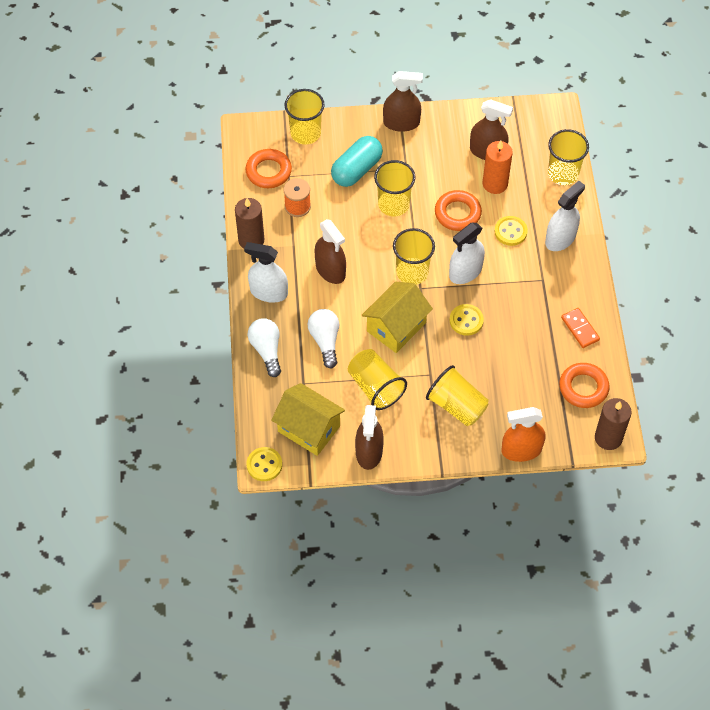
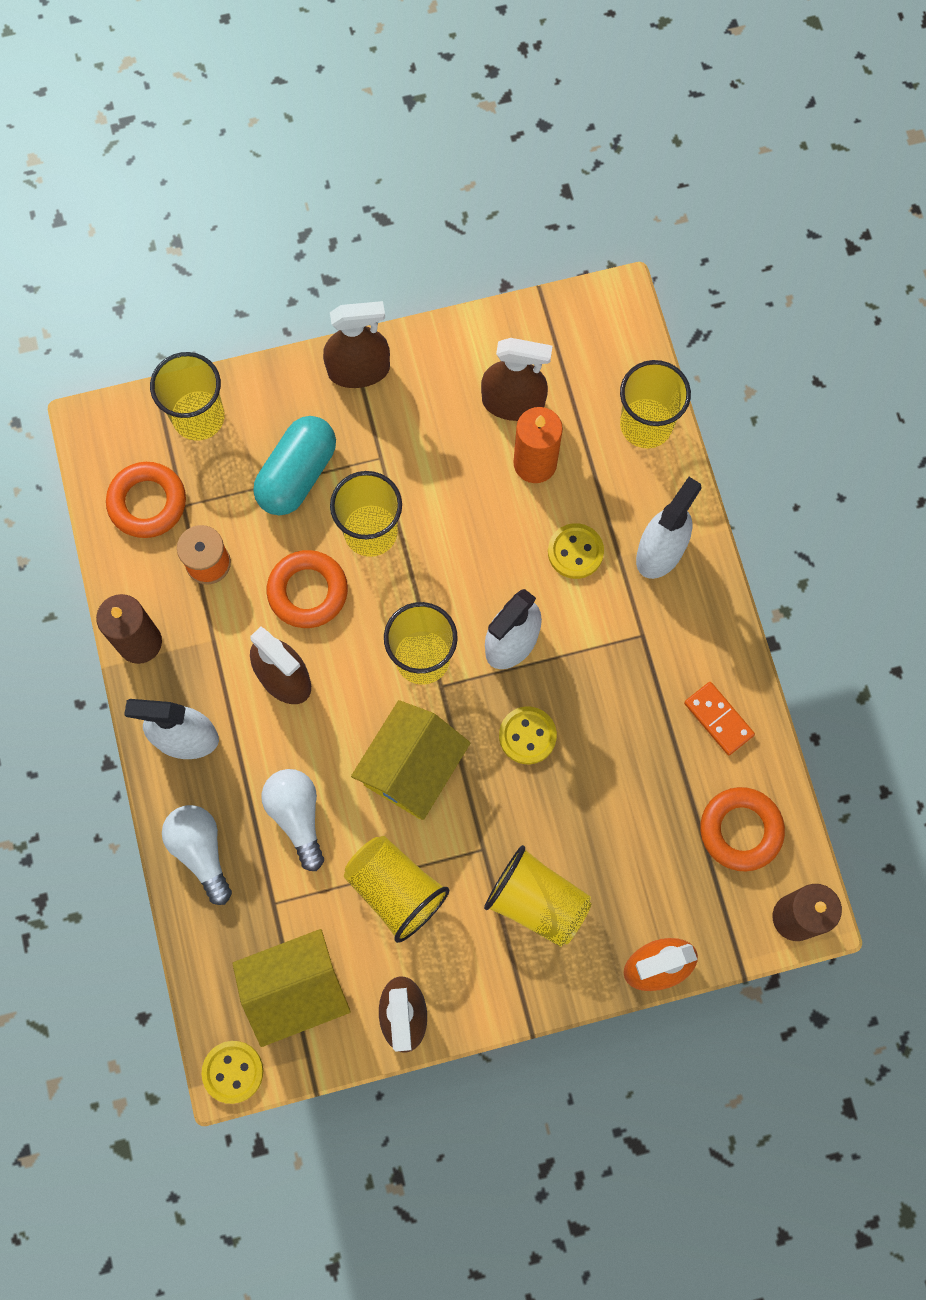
camera: 10 degrees left, 15 degrees up
yellow house [271,383,345,456] -> yellow house turned 45 degrees counterclockwise [232,929,351,1047]
orange ring [435,190,482,231] -> orange ring moved to [267,550,348,628]

